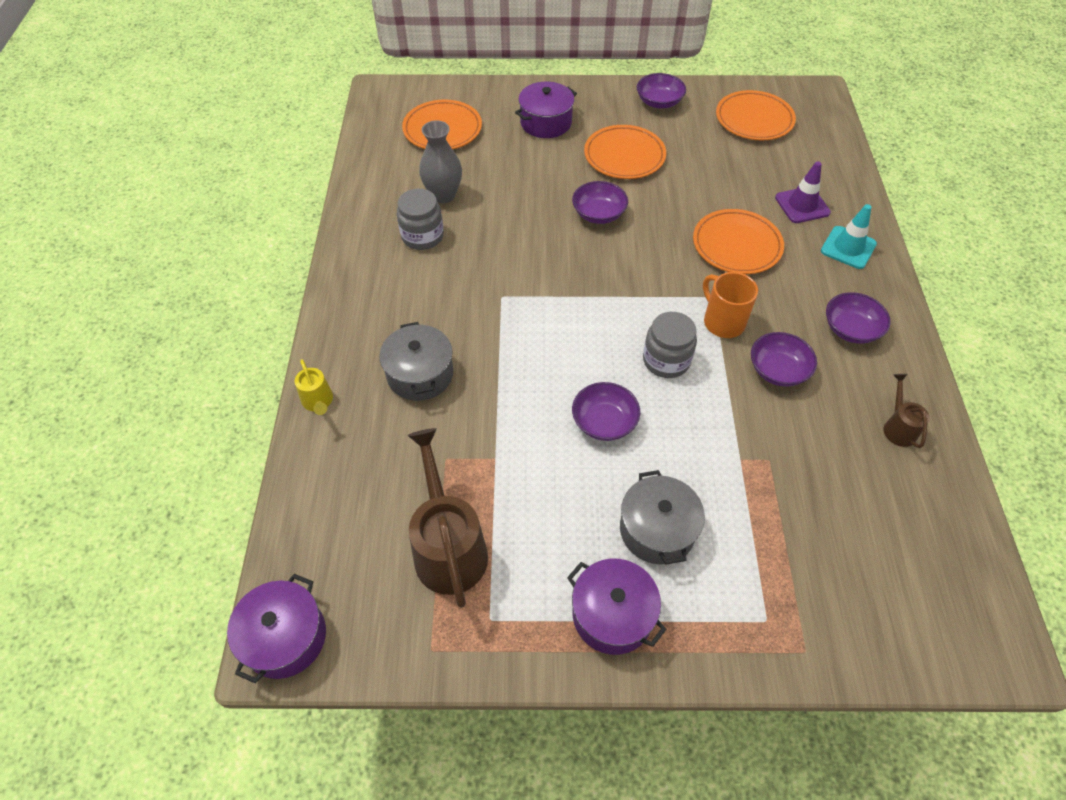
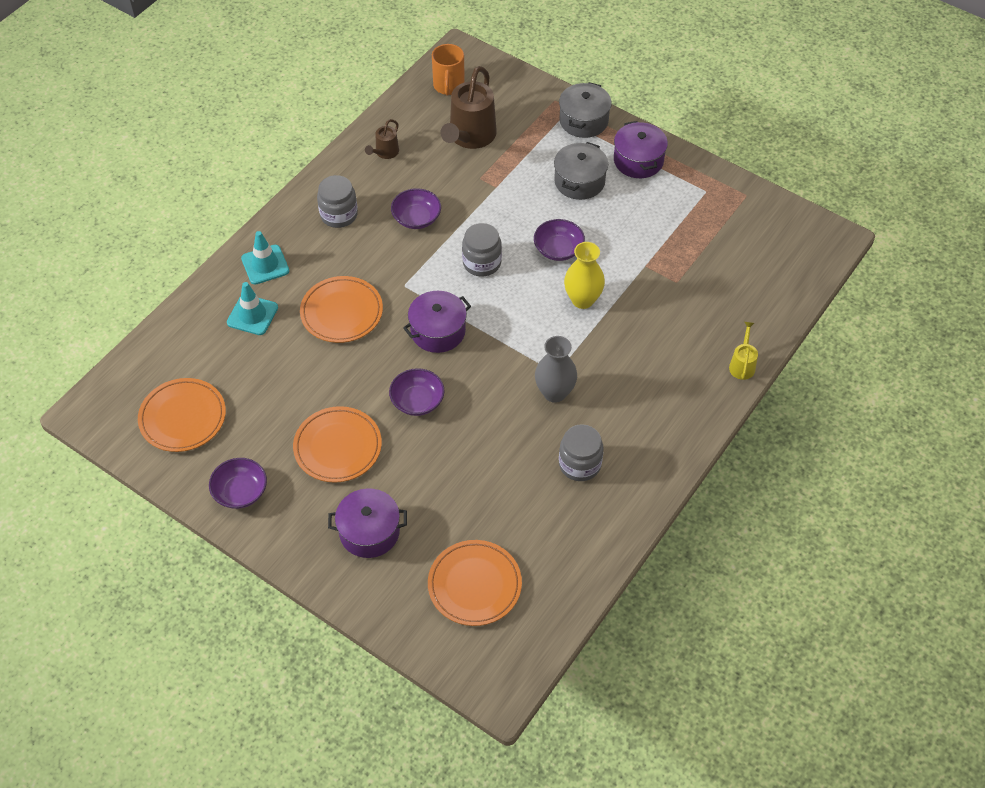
camera: 145 degrees left, 0 degrees up
purple pot [227,574,326,683] -> purple pot moved to [403,291,471,353]
grey pot [379,322,453,401] -> grey pot moved to [559,82,612,138]
brown watering can [407,428,488,608] -> brown watering can moved to [440,66,497,149]
grey vase [419,120,462,203] -> grey vase moved to [535,336,577,403]
orange mug [703,272,758,338] -> orange mug moved to [432,44,465,96]
purple traffic cone [775,161,831,223] -> turquoise traffic cone [227,282,278,335]
purple bowl [826,292,891,344] -> grey jar [317,175,358,228]
none -> yellow vase [564,242,605,309]

